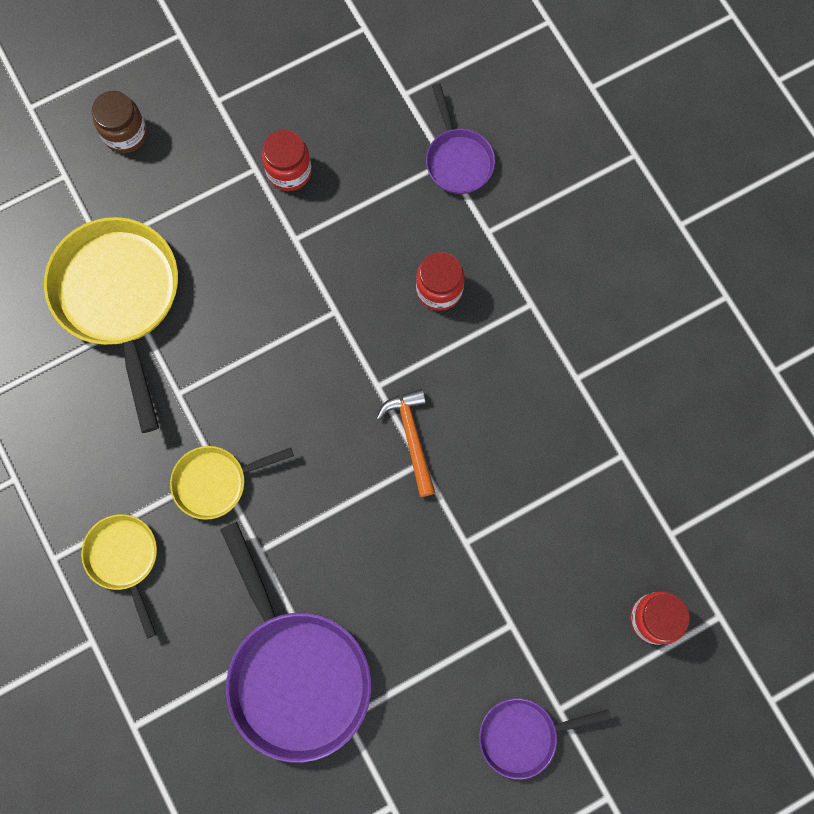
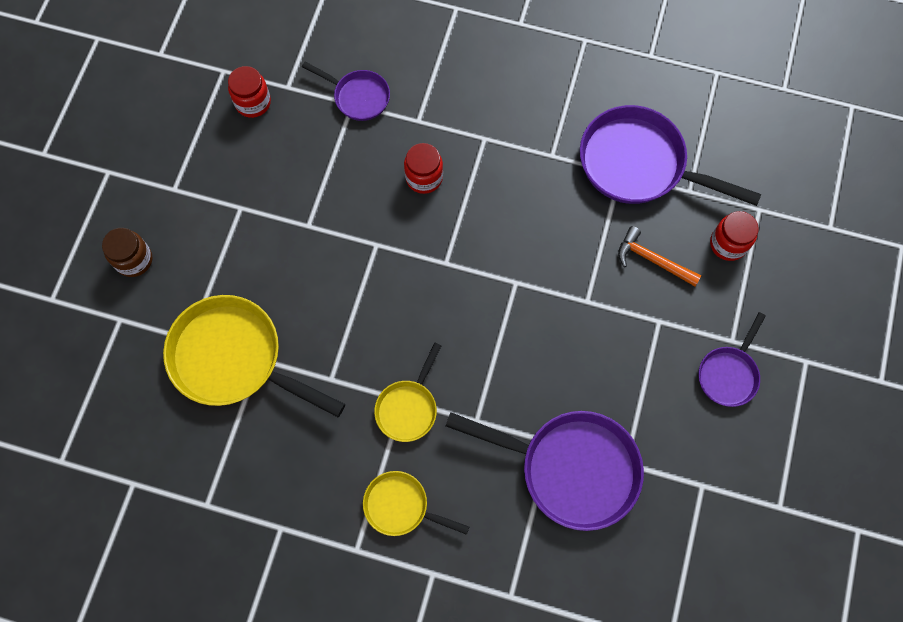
camera: 45 degrees left, 5 degrees down
red jar [262,130,312,191] -> red jar moved to [228,66,271,118]
orange hammer [377,389,436,497] -> orange hammer moved to [618,226,701,286]
none -> purple pan [580,105,761,206]

